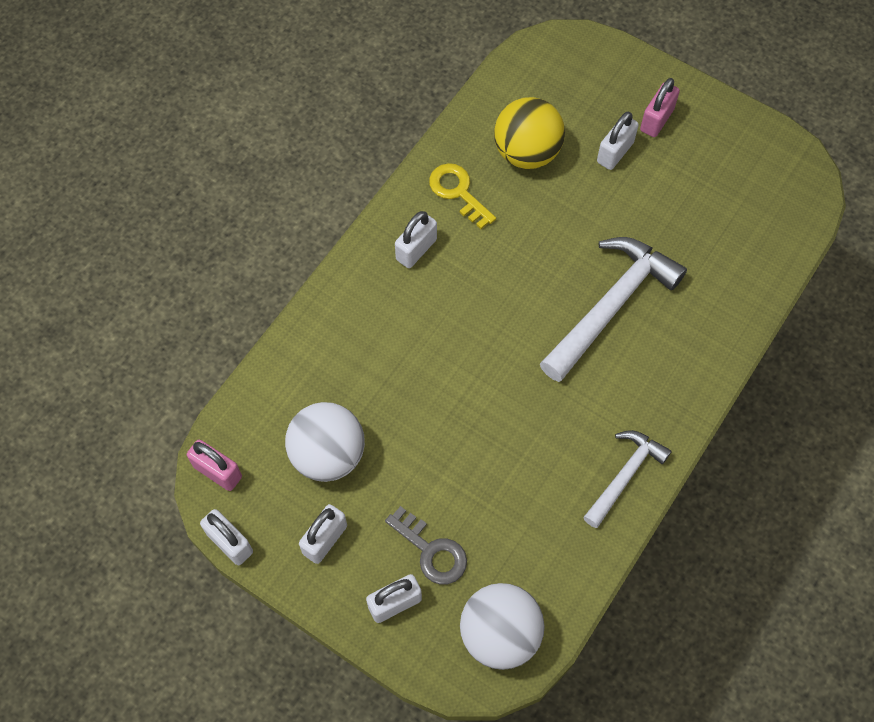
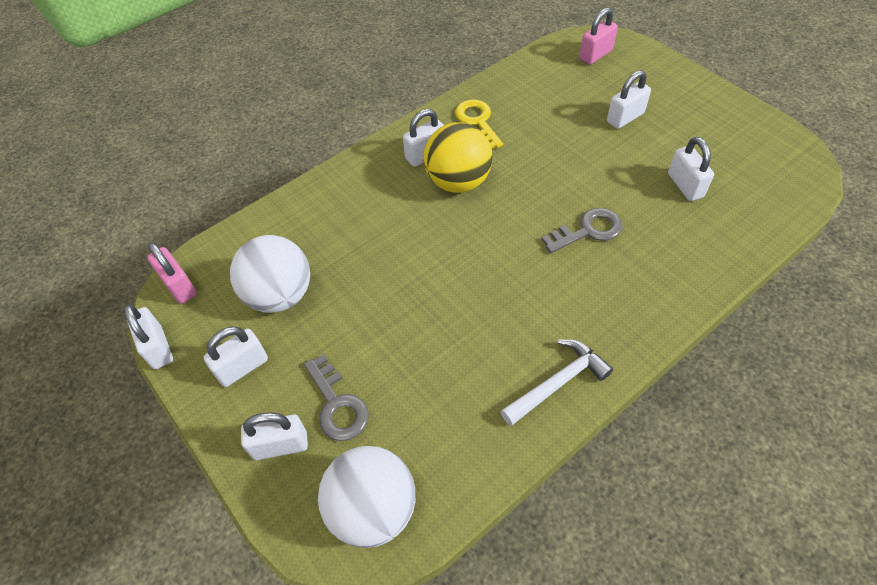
camera: 20 degrees right, 10 degrees down
yellow ball [494,97,565,169] -> yellow ball moved to [423,122,492,193]
white hammer [540,237,687,382] -> grey key [541,208,623,253]
pink padlock [640,78,680,137] -> pink padlock moved to [579,7,618,65]
none -> white padlock [668,137,714,201]

